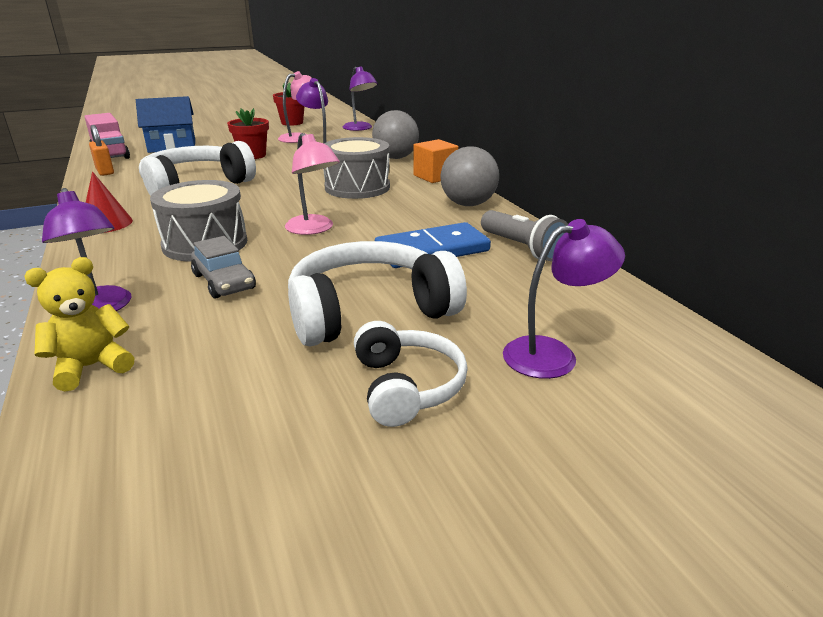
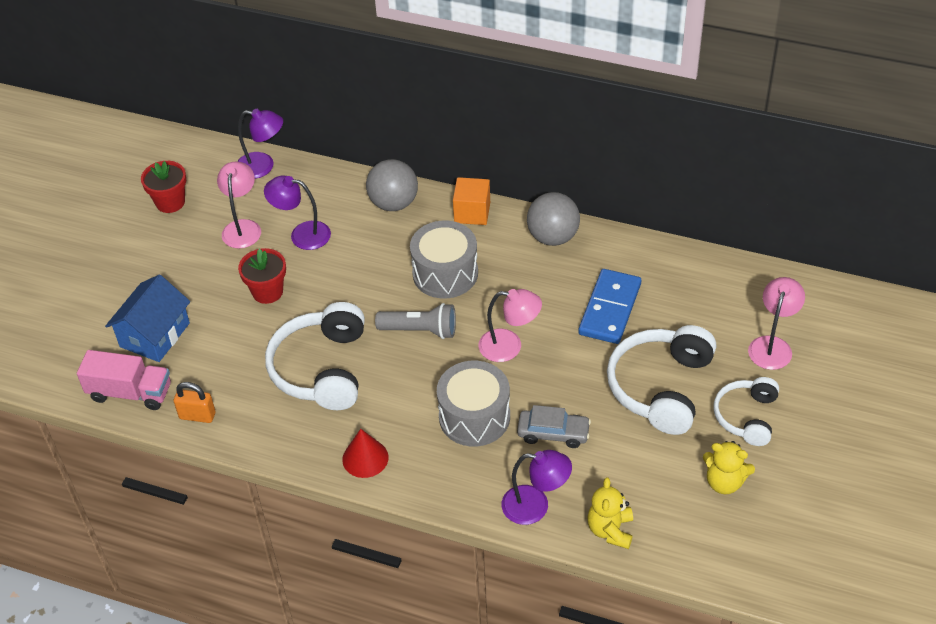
camera: 45 degrees left, 20 degrees up
white headphones [354,321,468,427] -> white headphones turned 105 degrees counterclockwise [713,377,779,446]
grey flashlight [481,210,568,261] -> grey flashlight moved to [375,303,456,339]
purple lamp [503,219,625,379] -> pink lamp [748,277,805,370]
none -> yellow teddy bear [703,441,755,494]

